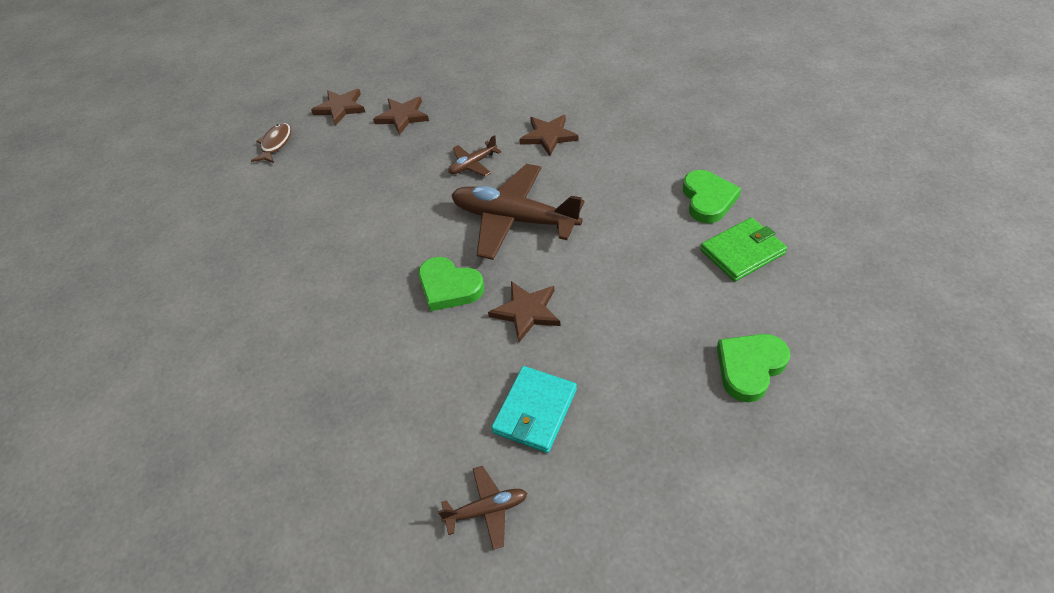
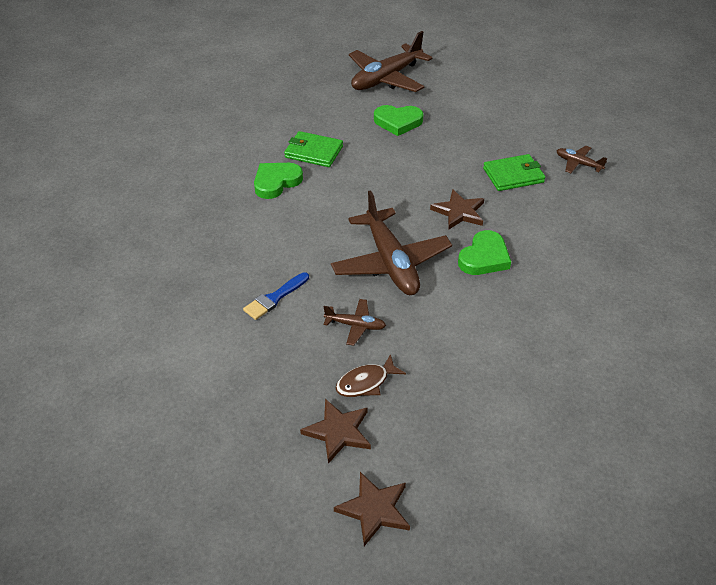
camera: 135 degrees left, 5 degrees down
brown fish [251,123,291,163] -> brown fish moved to [336,354,406,397]
green heart [418,257,484,311] -> green heart turned 45 degrees clockwise [458,230,511,275]
turquoise wallet [491,366,577,453] -> green wallet [483,154,546,191]
brown star [520,115,578,156] -> blue brush [243,272,309,320]
none -> brown plane [349,31,433,92]

